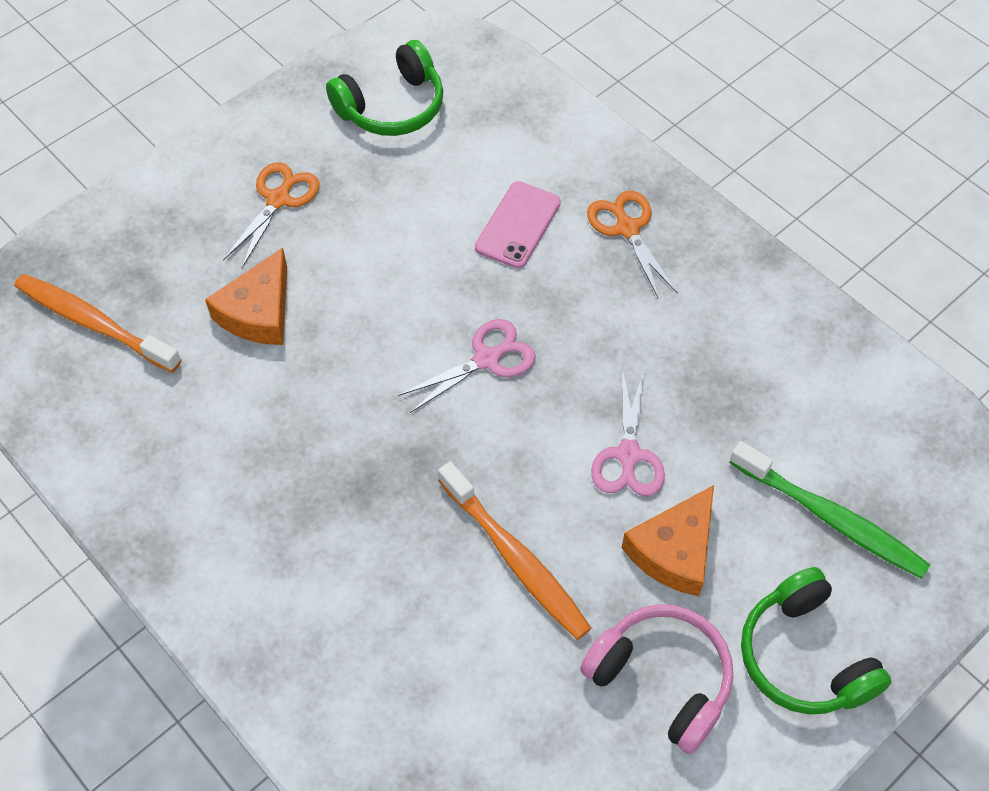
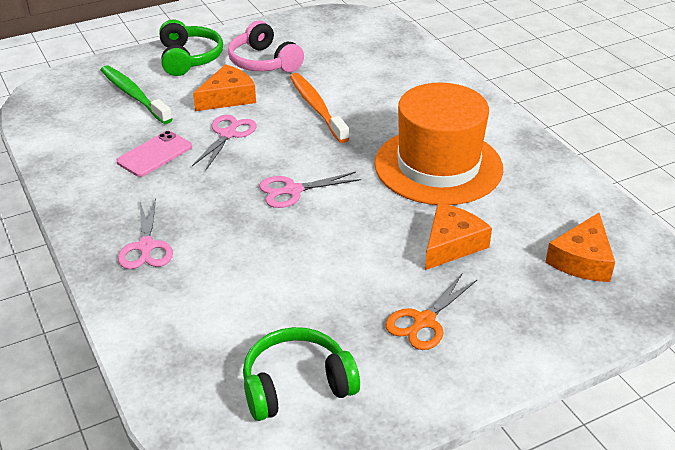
camera: 165 degrees left, 20 degrees down
orange toothbrush [15,274,182,373] -> orange cheese [545,213,615,282]
pink phone [475,181,561,268] -> pink phone moved to [117,131,192,177]
orange scissors [587,191,678,299] -> pink scissors [118,198,173,269]
none -> orange hat [374,82,503,205]

